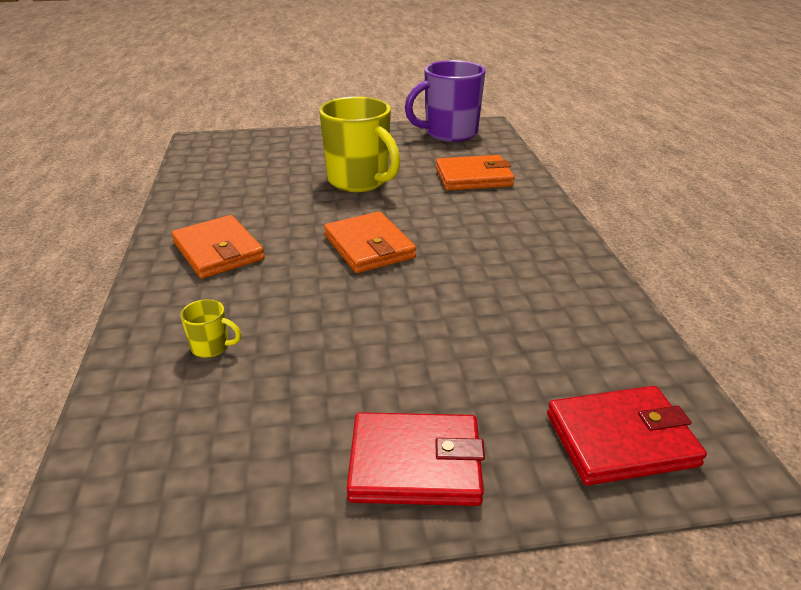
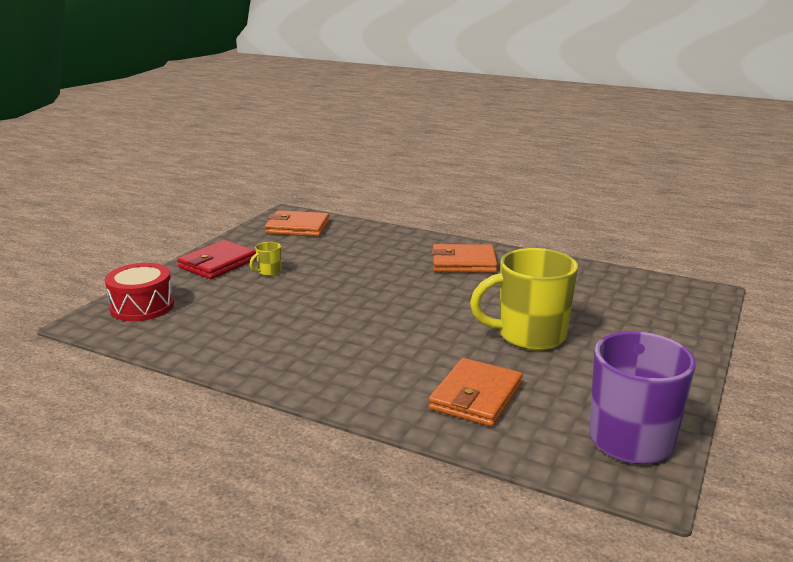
camera: 125 degrees right, 10 degrees down
yellow mug [180,299,241,358] -> yellow mug moved to [250,242,281,276]
orange wallet [324,212,416,273] -> orange wallet moved to [265,210,329,237]
red wallet [547,386,707,485] -> red drum [105,263,174,321]

